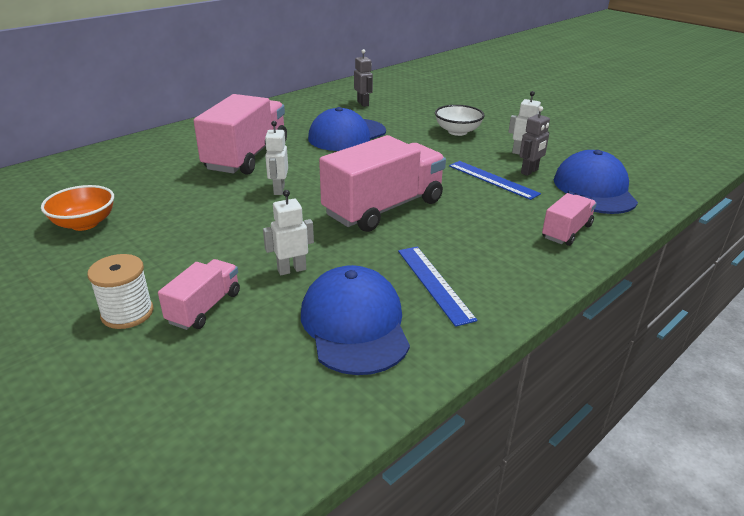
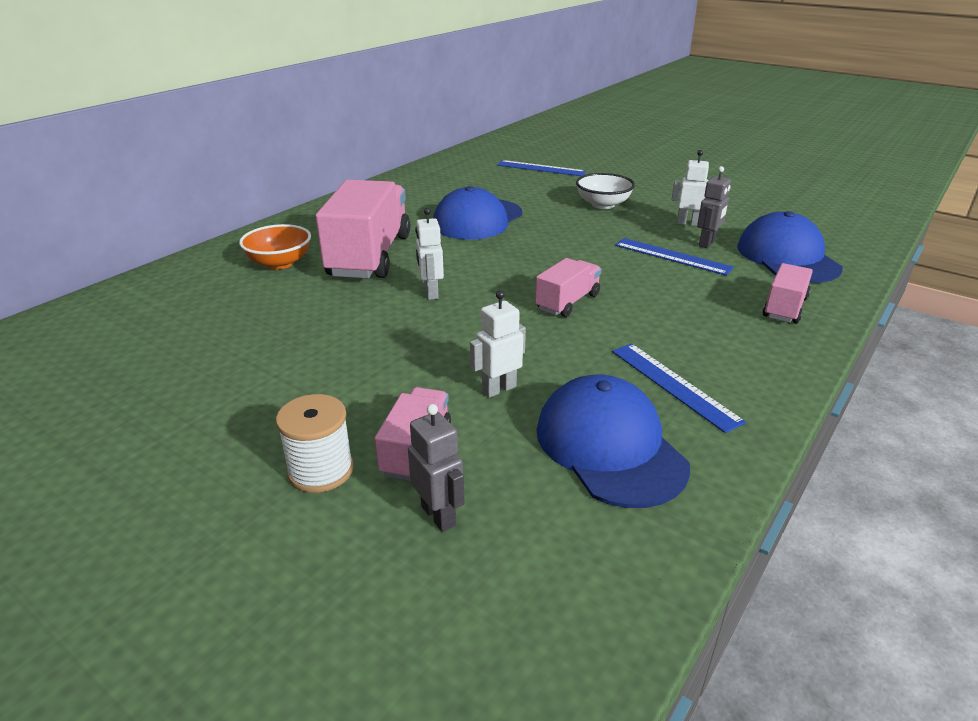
camera: 10 degrees left, 0 degrees up
orange bowl [41,185,114,231] -> orange bowl moved to [239,224,311,269]
pink truck [319,135,446,232] -> pink truck [535,258,602,317], size x0.51
grey robot [354,49,373,107] -> grey robot moved to [408,404,465,532]
none -> blue ruler [497,160,586,176]

